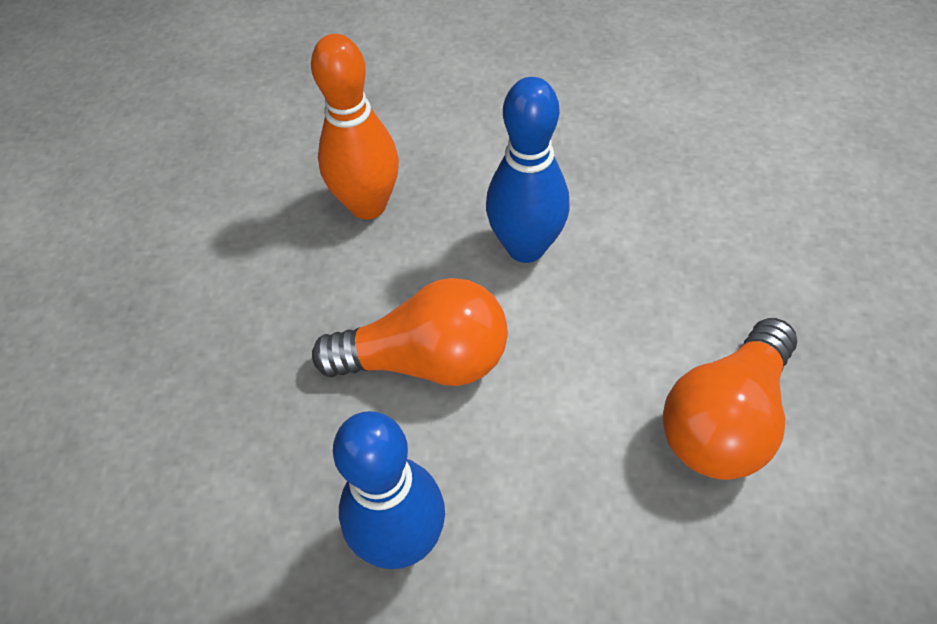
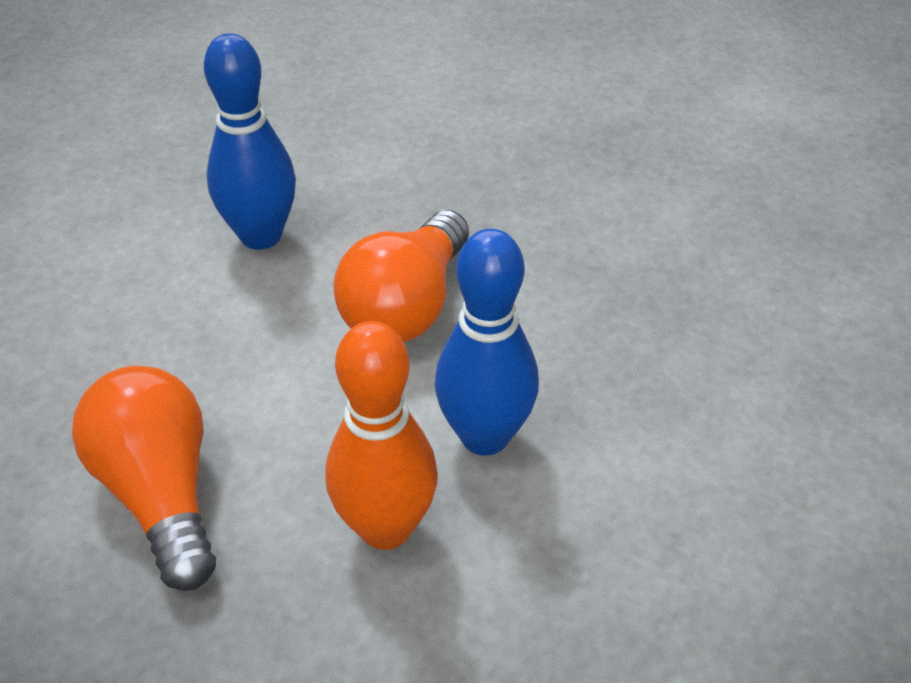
camera: 115 degrees right, 10 degrees down
orange bowling pin [311,34,399,220] -> orange bowling pin moved to [325,321,438,550]

